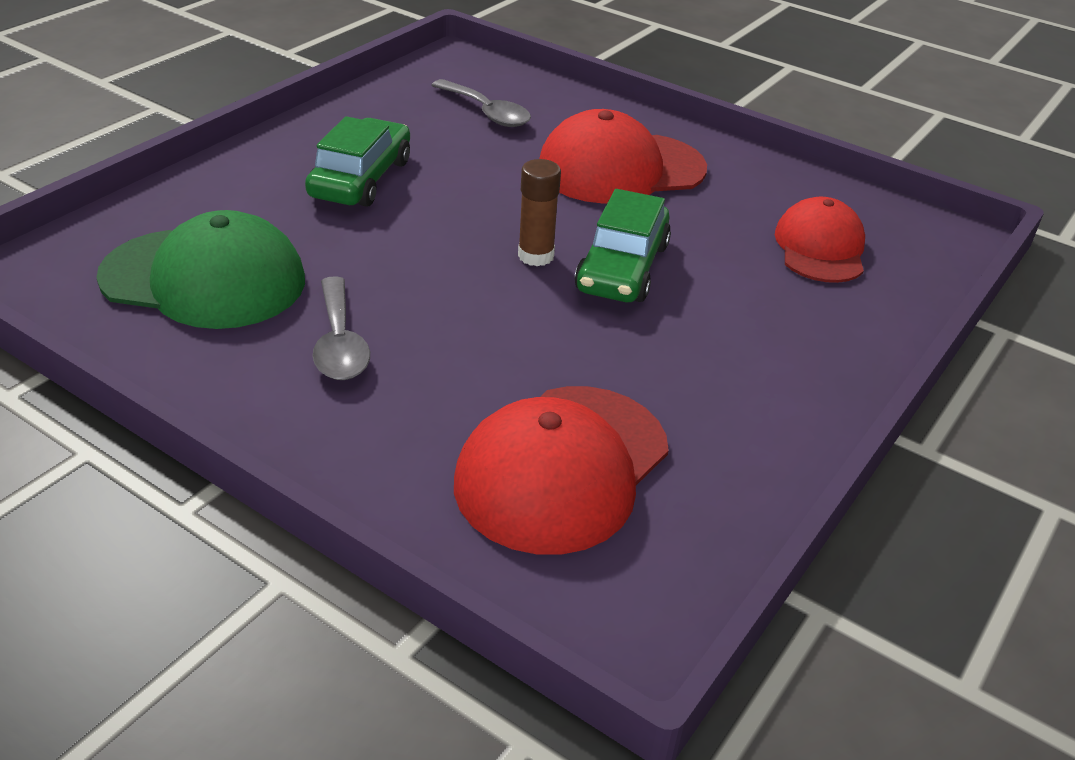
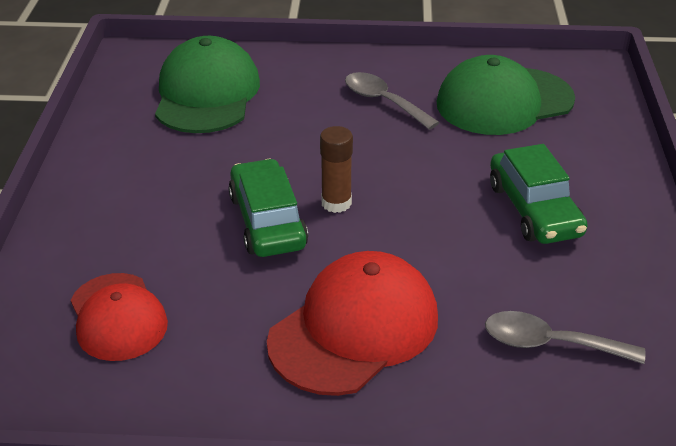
camera: 150 degrees right, 0 degrees up
red cap [454,386,669,555] -> green cap [155,36,260,133]

